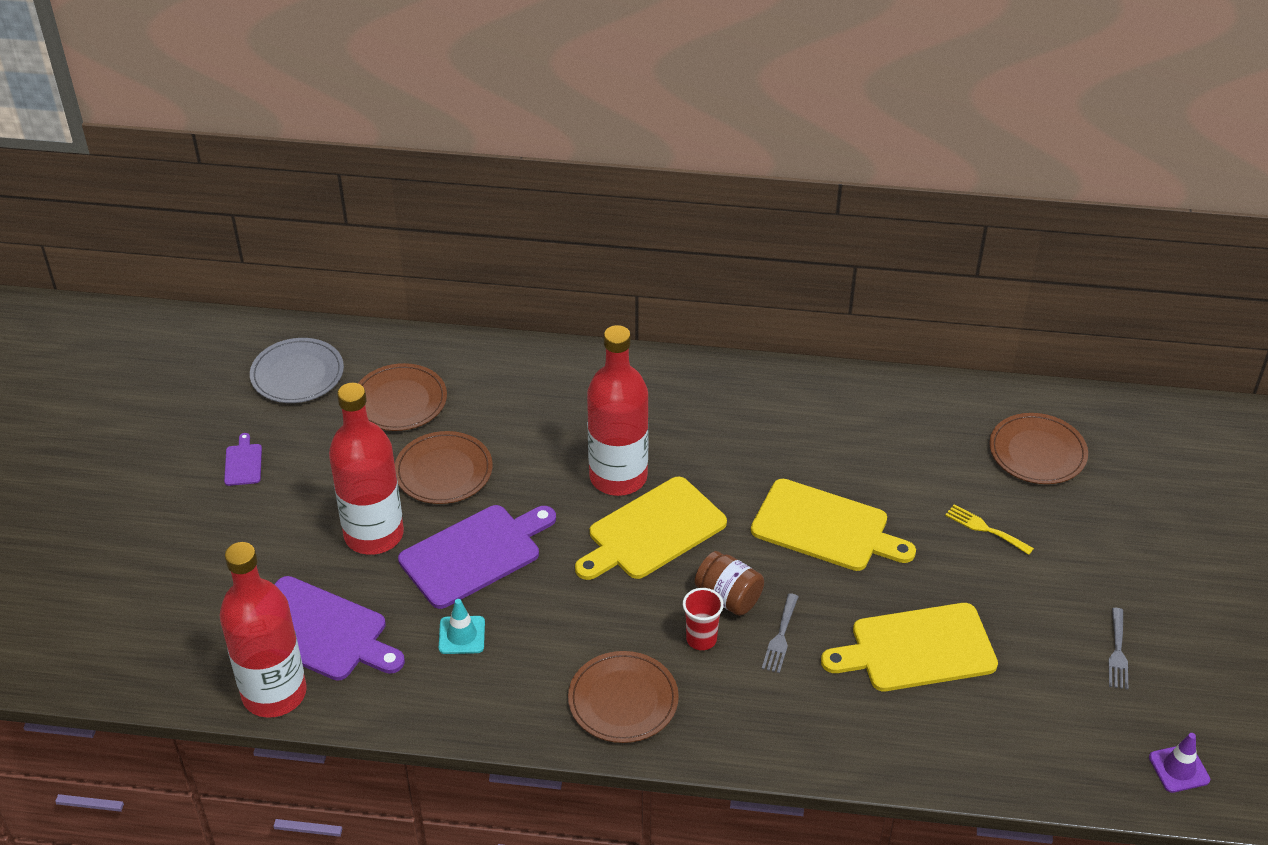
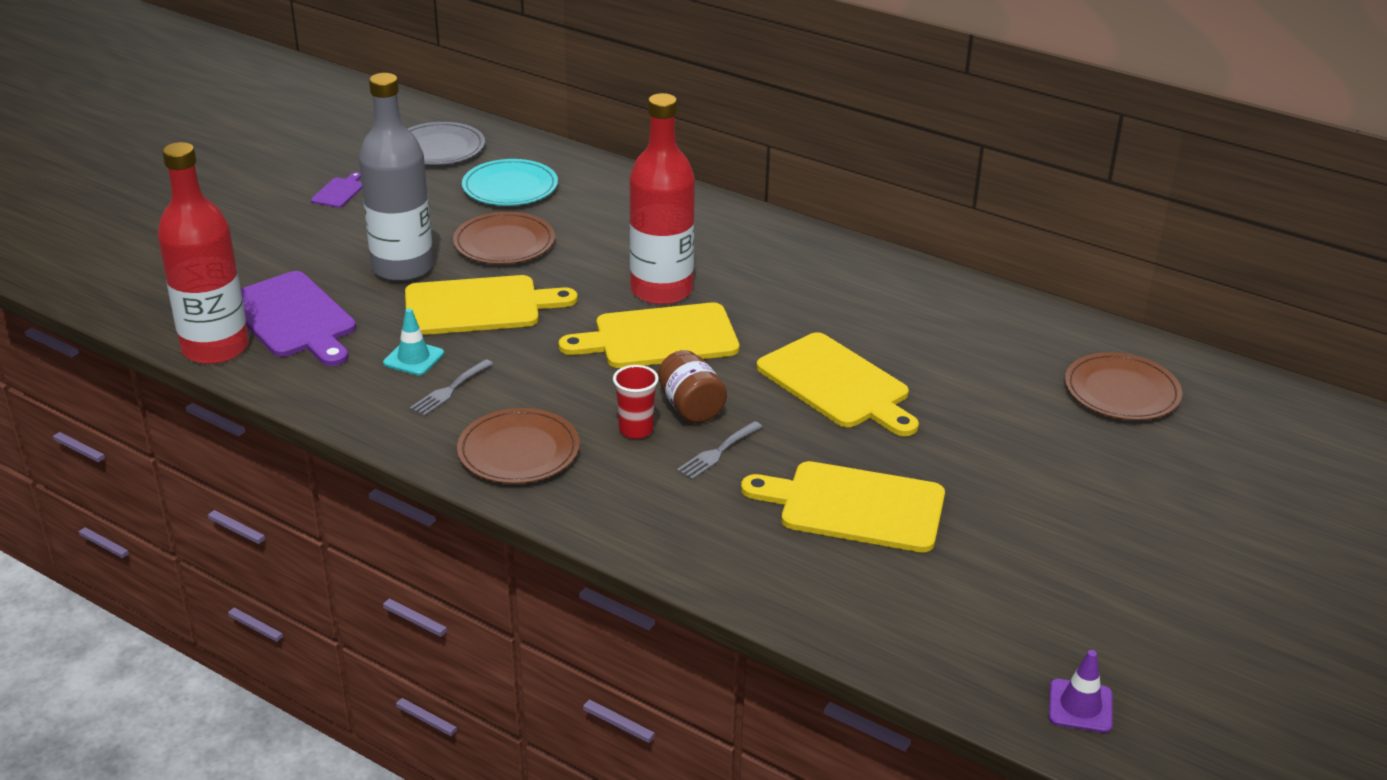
camera: 25 degrees right, 10 degrees down
red bottle [329,383,404,555] -> grey bottle [359,73,434,282]
brown plate [358,363,447,431] -> turquoise plate [462,159,558,206]
purple cutting board [398,505,556,609] -> yellow cutting board [405,275,578,335]
yellow fork [945,504,1034,555] -> none
grey fork [1109,608,1128,689] -> grey fork moved to [410,359,493,416]

